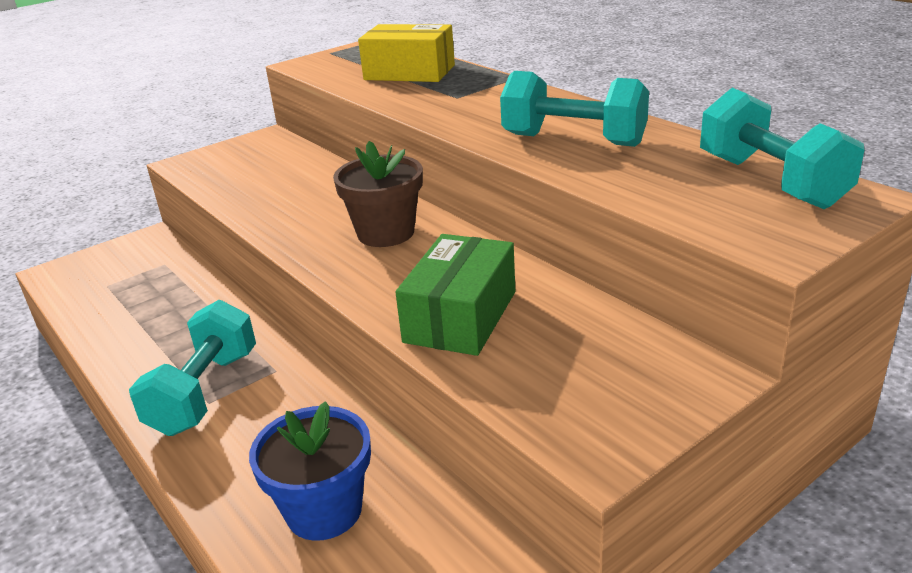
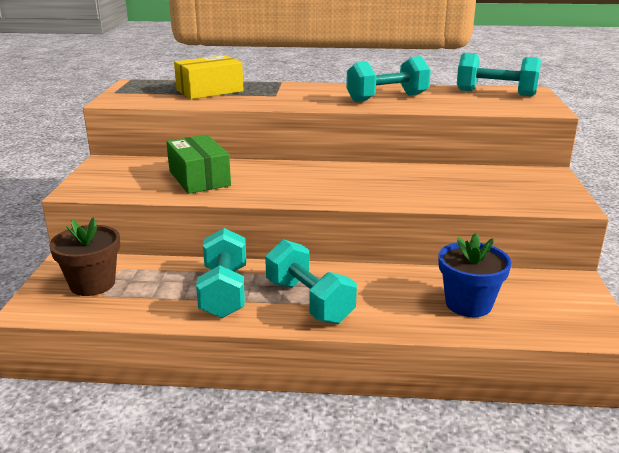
camera: 50 degrees left, 5 degrees down
brown flower pot [333,141,423,247] -> brown flower pot moved to [49,217,120,296]
green box [395,234,515,356] -> green box moved to [166,135,231,194]
none -> turquoise dumbbell [196,228,246,318]

